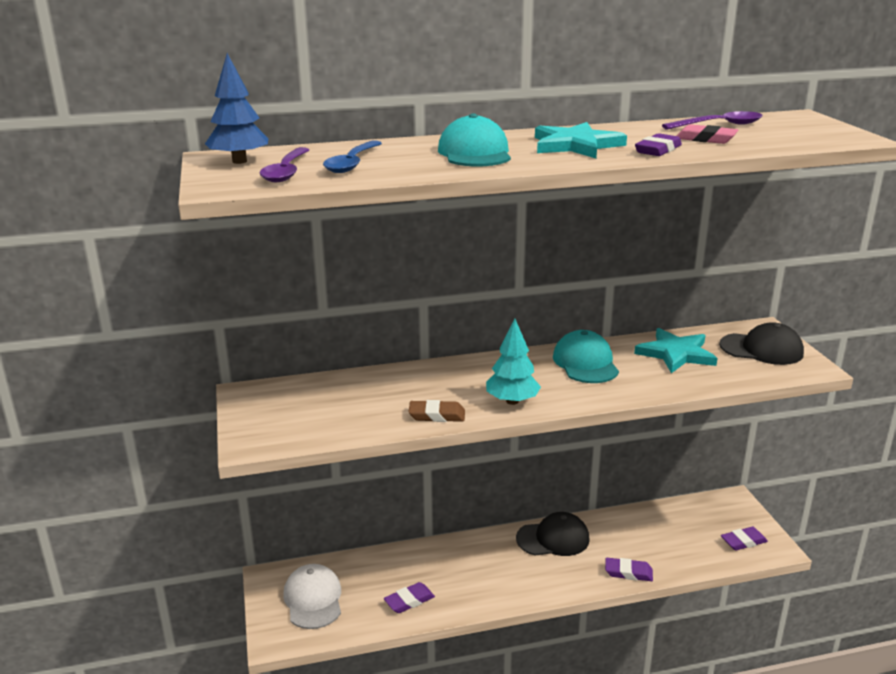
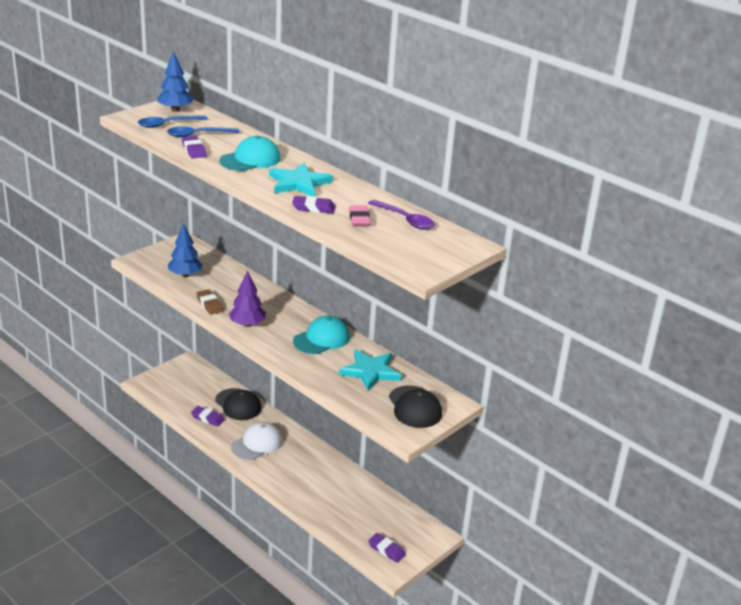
camera: 55 degrees right, 5 degrees up
purple spoon [260,147,309,182] -> blue spoon [138,115,208,128]
white cap [283,564,341,629] -> white cap moved to [231,422,283,460]
turquoise tree [486,318,541,405] -> purple tree [229,271,266,327]
black cap [516,512,590,556] -> black cap moved to [215,388,261,420]
purple eraser [605,558,653,581] -> purple eraser moved to [182,136,207,158]
none -> blue tree [168,223,203,277]

